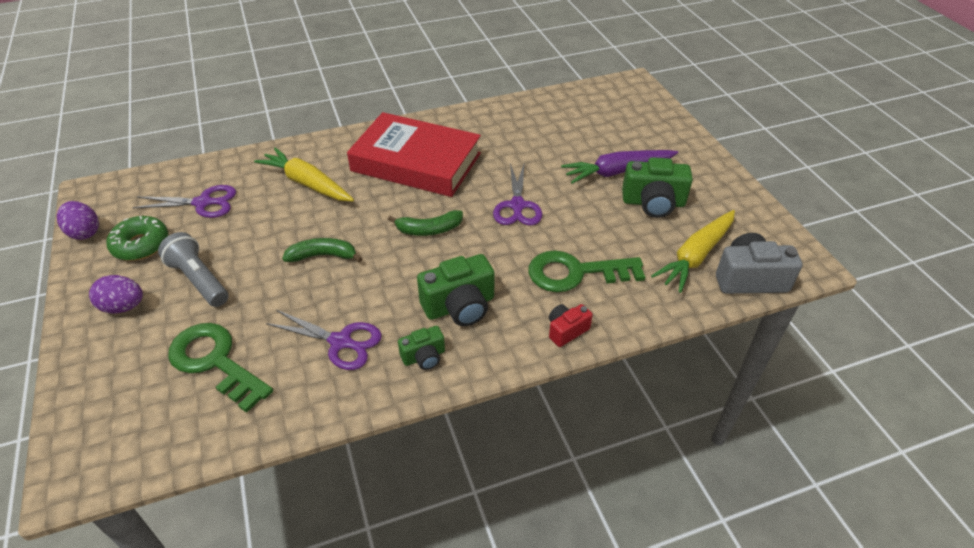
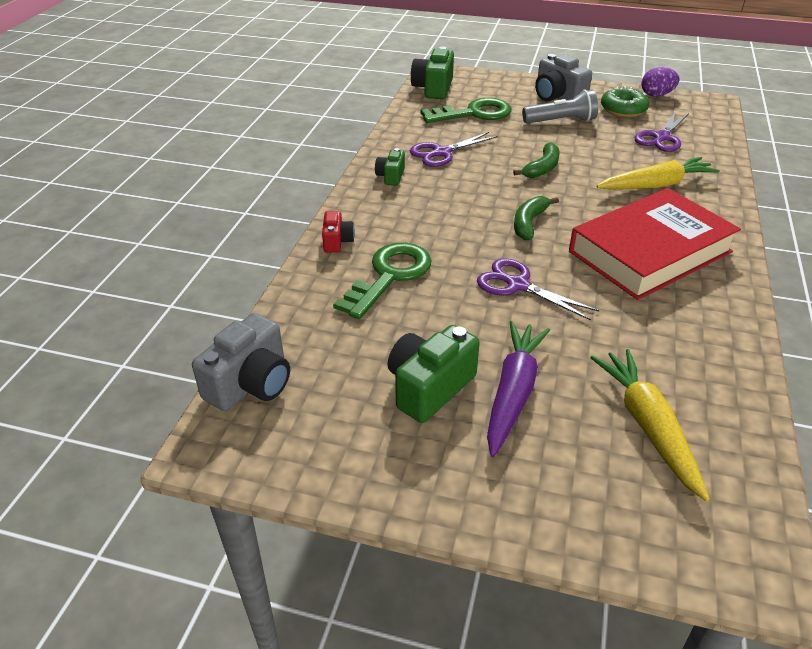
camera: 125 degrees right, 5 degrees down
purple egg [89,275,143,314] -> grey camera [535,54,592,101]
green camera [417,254,495,326] -> green camera moved to [411,46,454,99]
yellow carrot [651,210,735,293] -> yellow carrot moved to [591,349,710,501]

